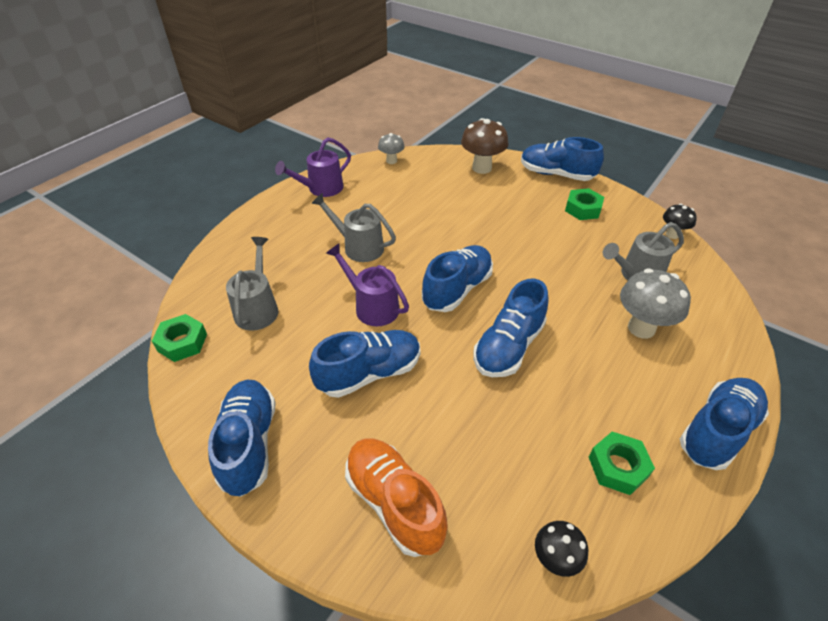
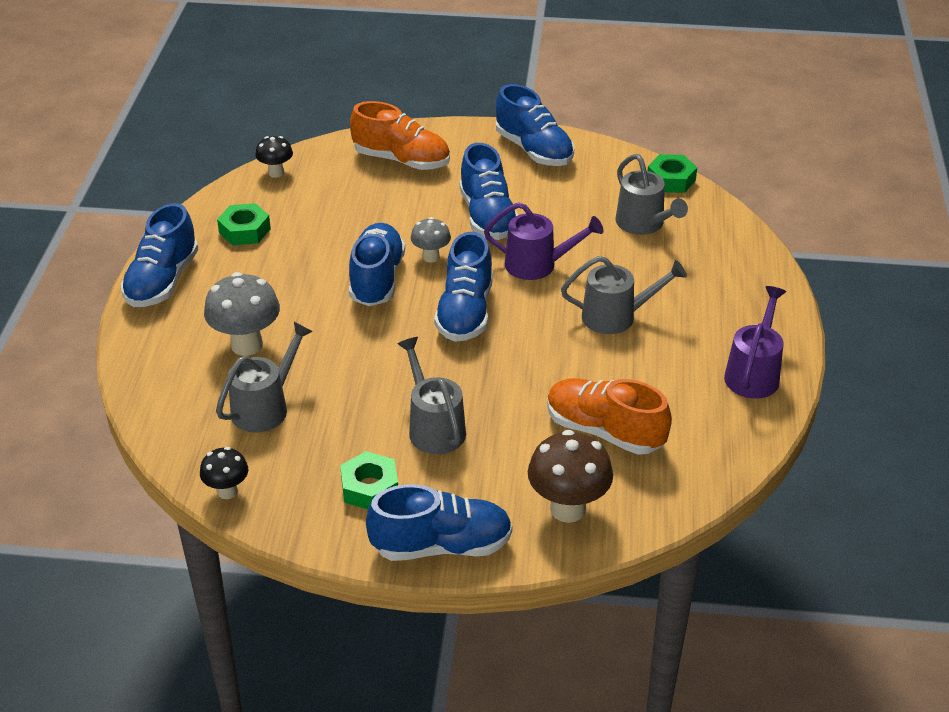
camera: 150 degrees right, 5 degrees down
blue shoe [309,330,420,398] -> blue shoe turned 45 degrees counterclockwise [459,143,518,240]
grey mushroom [378,133,405,164] -> grey mushroom moved to [411,217,451,263]
none -> grey watering can [397,337,466,454]
none -> orange shoe [547,378,672,455]

